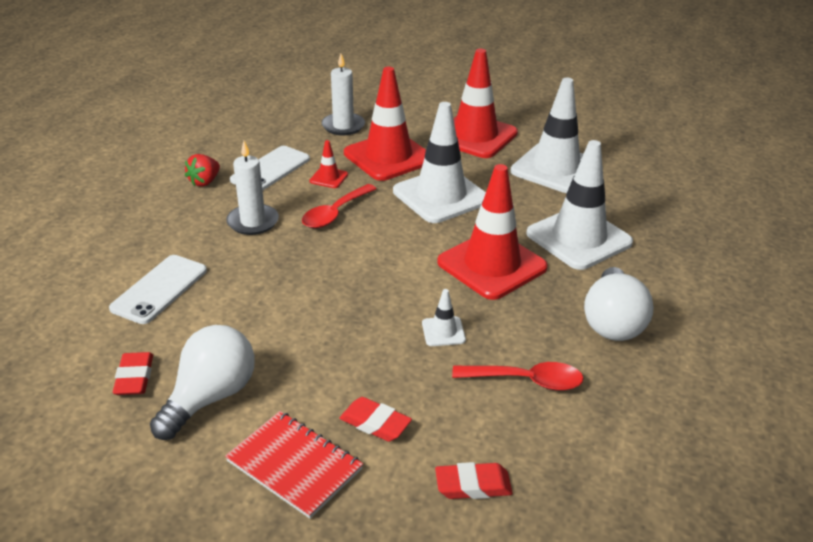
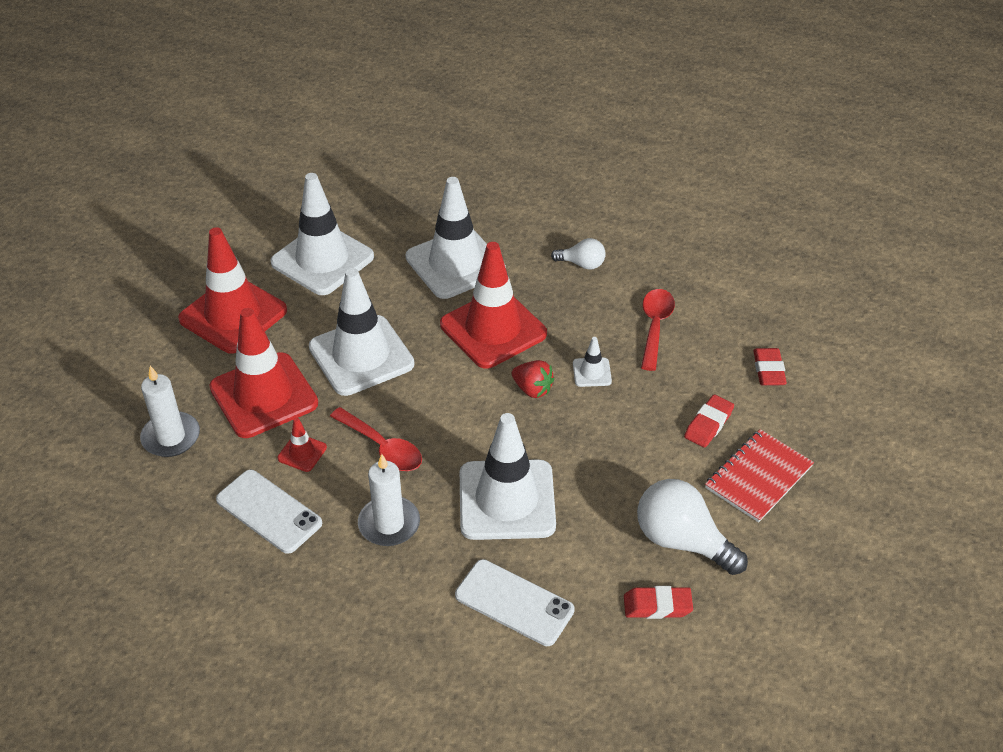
camera: 85 degrees left, 10 degrees up
red strawberry [185,154,220,187] -> red strawberry moved to [512,360,555,398]
white light bulb [584,267,654,341] -> white light bulb [551,238,606,270], size x0.55
none -> white traffic cone [460,413,556,540]

